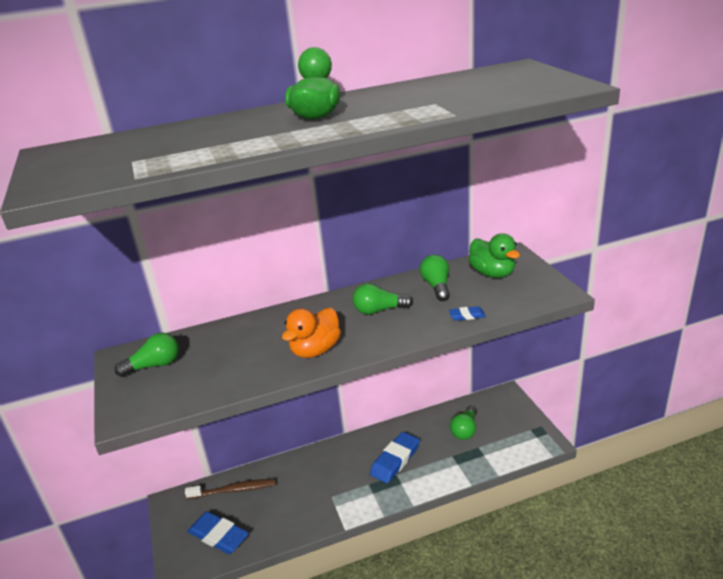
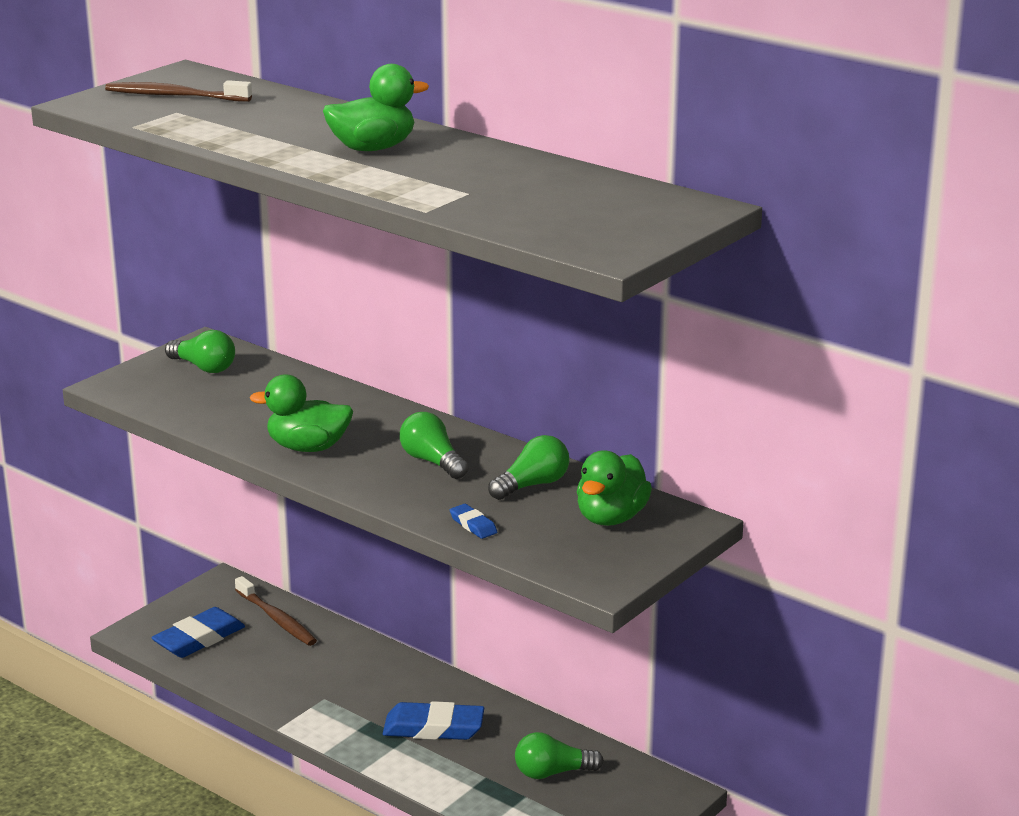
camera: 55 degrees right, 5 degrees down
blue eraser [187,511,249,554] -> blue eraser turned 45 degrees clockwise [151,607,245,658]
orange duck [282,308,341,358] -> green duck [250,374,353,452]
none -> brown toothbrush [105,80,252,102]

